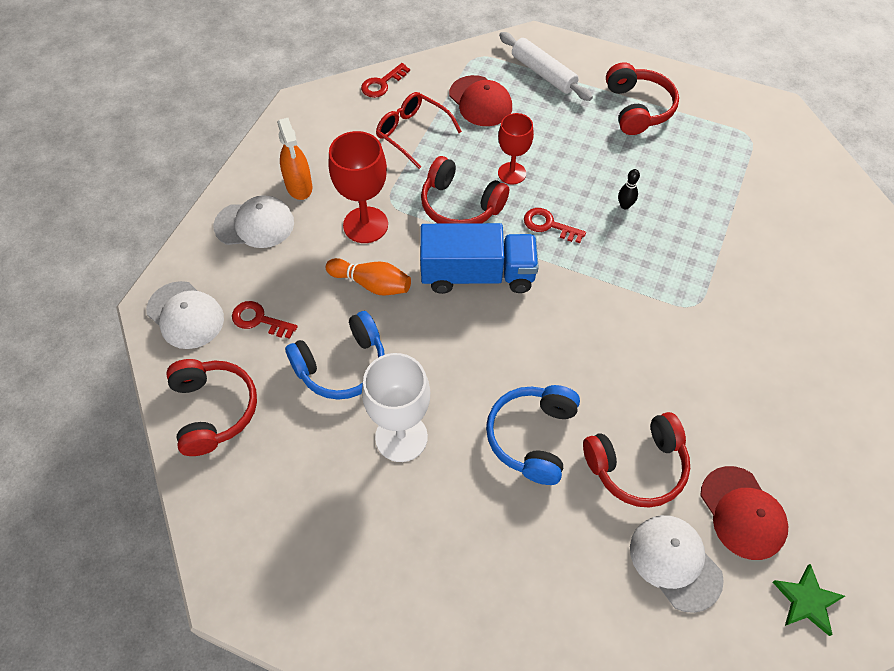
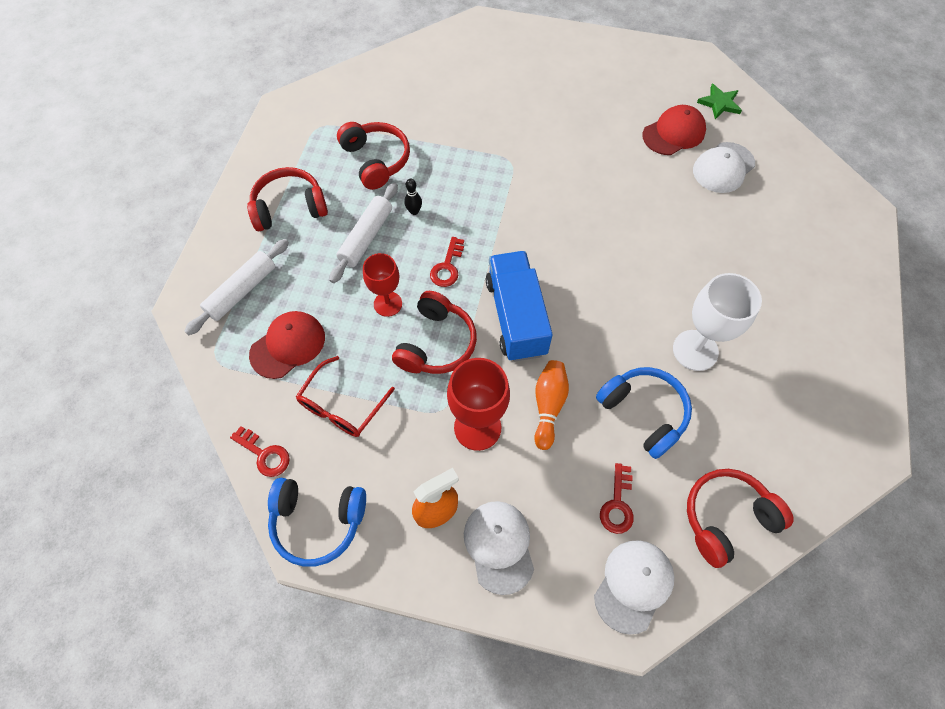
camera: 100 degrees left, 5 degrees up
blue headphones [486,385,580,485] -> blue headphones moved to [268,478,366,567]
red headphones [583,412,690,508] -> red headphones moved to [337,122,410,190]
none -> white rolling pin [329,182,398,283]

